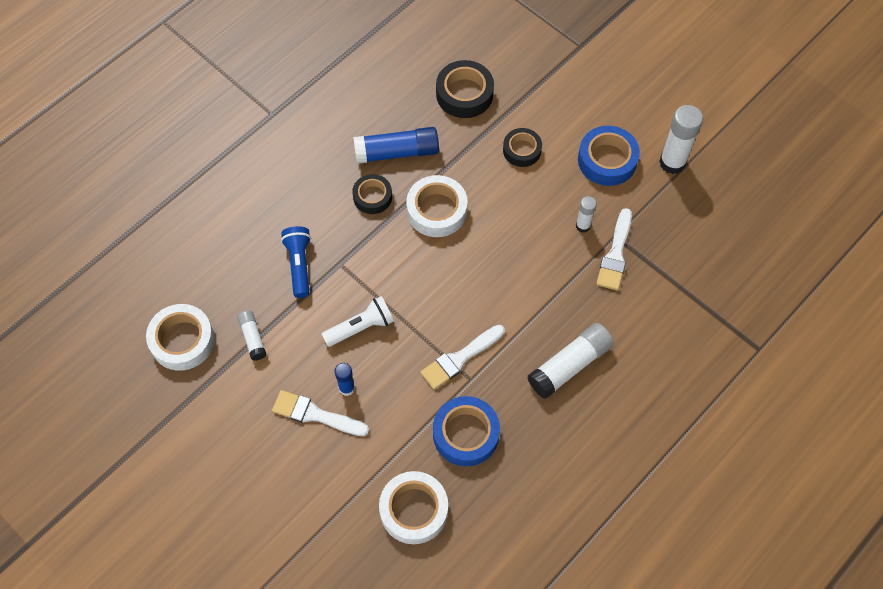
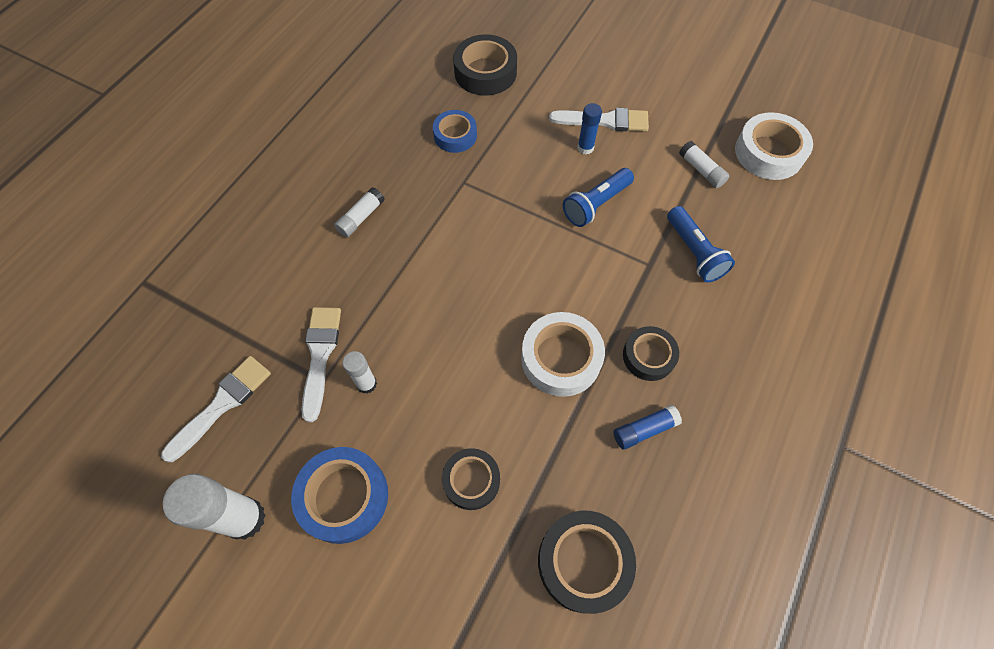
camera: 165 degrees right, 0 degrees up
white flashlight [322,296,394,347] -> blue flashlight [563,168,634,227]
blue glue stick [353,127,439,164] -> blue glue stick [613,405,682,450], size x0.55
white tape [379,471,448,544] -> black tape [453,34,517,96]
white brush [420,325,505,390] -> white brush moved to [161,356,271,462]
blue tape [433,396,500,466] -> blue tape [433,110,477,153], size x0.65
white glue stick [527,323,614,399] -> white glue stick [334,187,385,237], size x0.55

